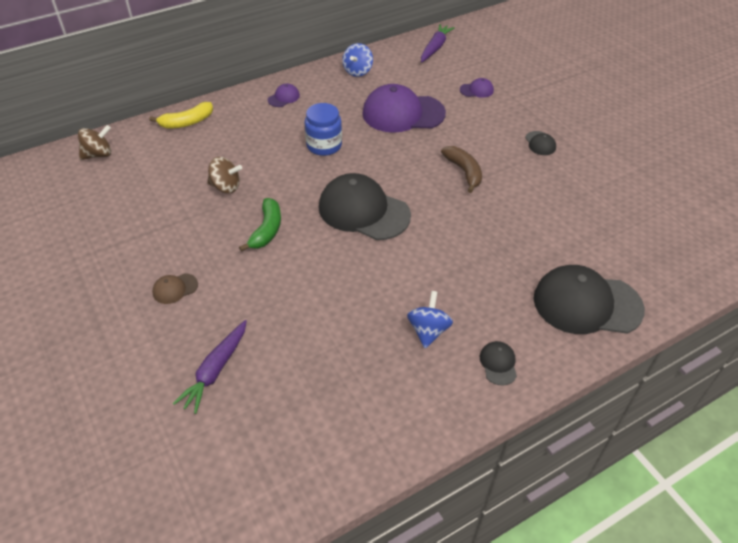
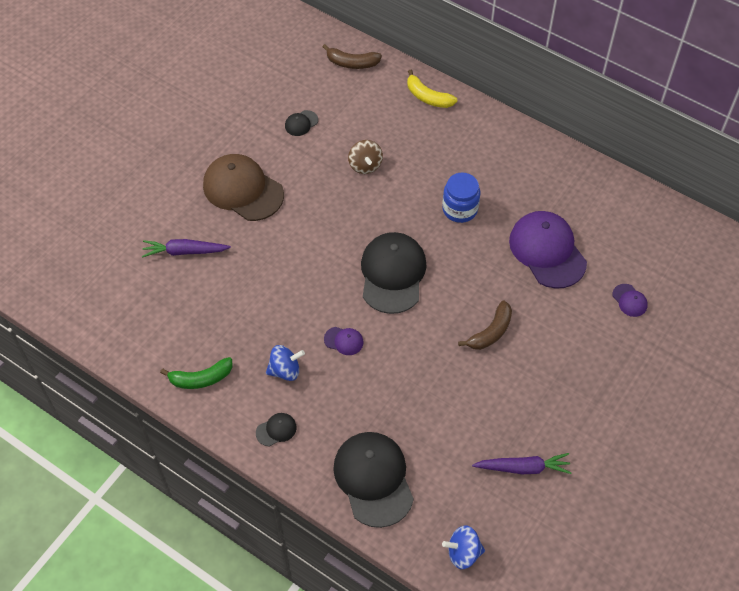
camera: 65 degrees right, 10 degrees up
brown spinning top [78,125,111,160] -> brown banana [322,44,382,69]
brown cap [152,273,198,304] -> brown cap [203,154,284,221], size x2.34
green banana [239,198,281,252] -> green banana moved to [160,357,232,389]
purple cap [268,84,300,107] -> purple cap moved to [324,327,364,355]
blue spinning top [342,43,373,77] -> blue spinning top moved to [442,526,485,569]
purple carrot [421,24,455,62] -> purple carrot moved to [472,453,572,474]
black cap [525,131,556,155] -> black cap moved to [285,110,318,136]

